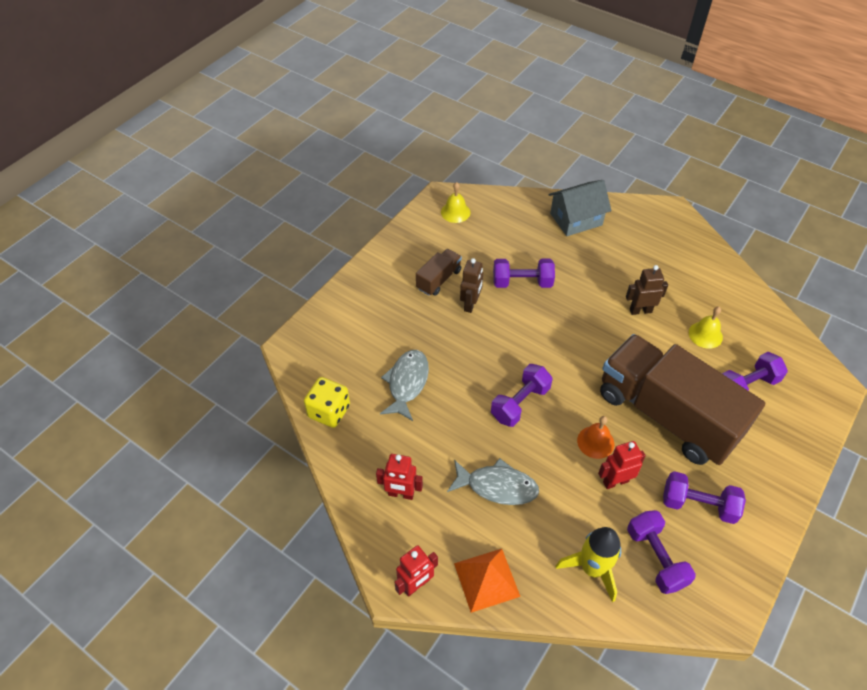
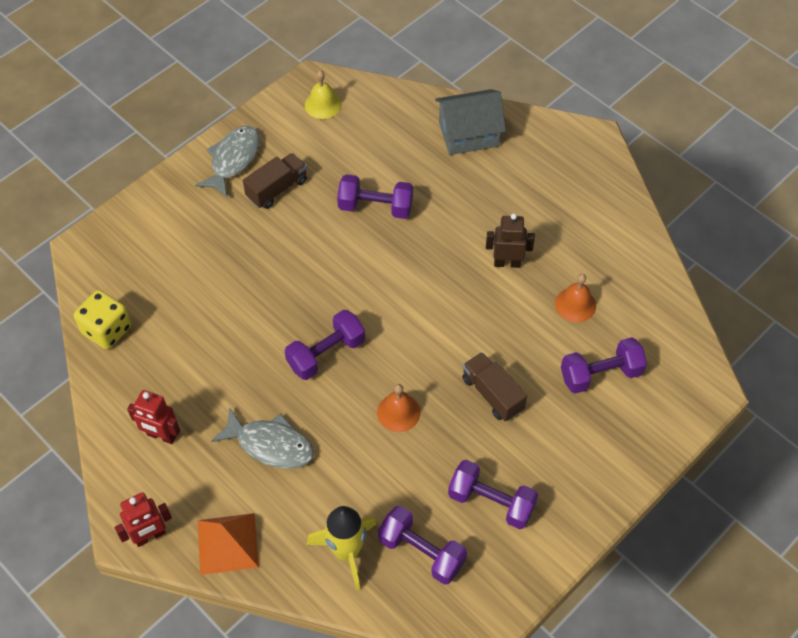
camera: 10 degrees right, 5 degrees up
grey fish [380,350,429,421] -> grey fish moved to [195,126,260,197]
brown robot [460,258,483,313] -> none
red robot [598,441,646,489] -> none
brown truck [600,334,765,465] -> brown truck [462,352,527,421], size x0.42
purple dumbbell [627,510,696,594] -> purple dumbbell turned 45 degrees counterclockwise [378,506,467,585]
yellow bell [689,306,723,349] -> orange bell [555,274,596,322]

